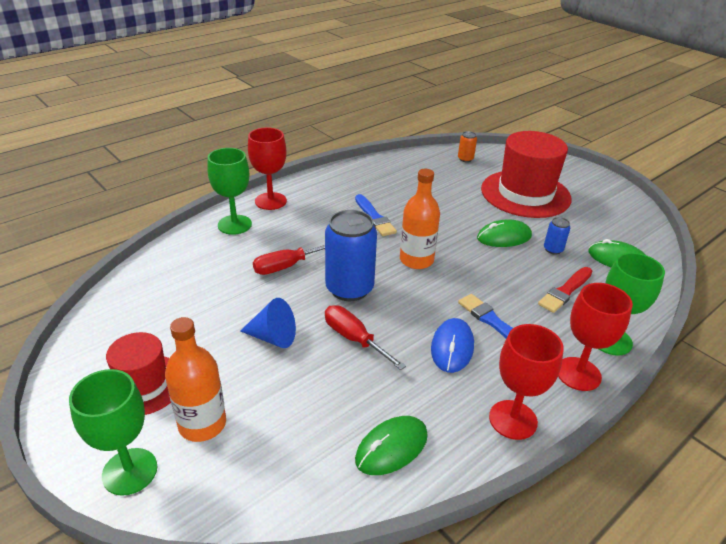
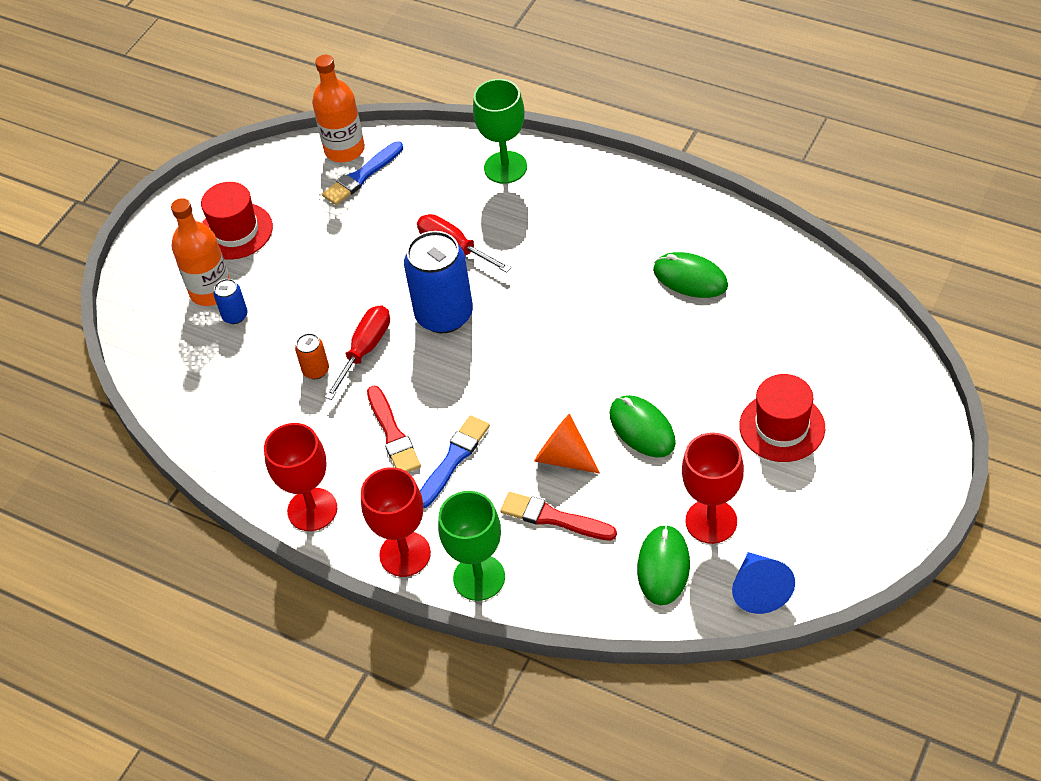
camera: 75 degrees right, 15 degrees up
green goblet [69,369,157,496] -> none
blue cone [240,298,296,348] -> blue cone moved to [732,552,795,614]
red goblet [248,127,287,210] -> red goblet moved to [682,432,744,544]
blue brush [355,194,397,236] -> blue brush moved to [322,142,403,205]
green mouse [355,416,428,475] -> green mouse moved to [653,252,728,298]
orange bottle [400,169,440,269] -> orange bottle moved to [312,55,365,162]
blue mouse [431,318,474,373] -> red brush [367,386,421,472]
orange can [458,131,477,162] -> orange can moved to [295,333,329,379]
red hat [481,131,571,218] -> red hat [739,374,825,462], size x0.58
blue can [544,217,570,254] -> blue can moved to [213,279,248,324]
none -> orange cone [534,414,600,474]

